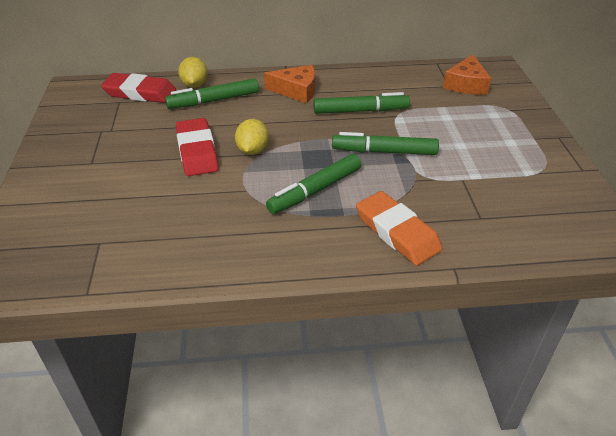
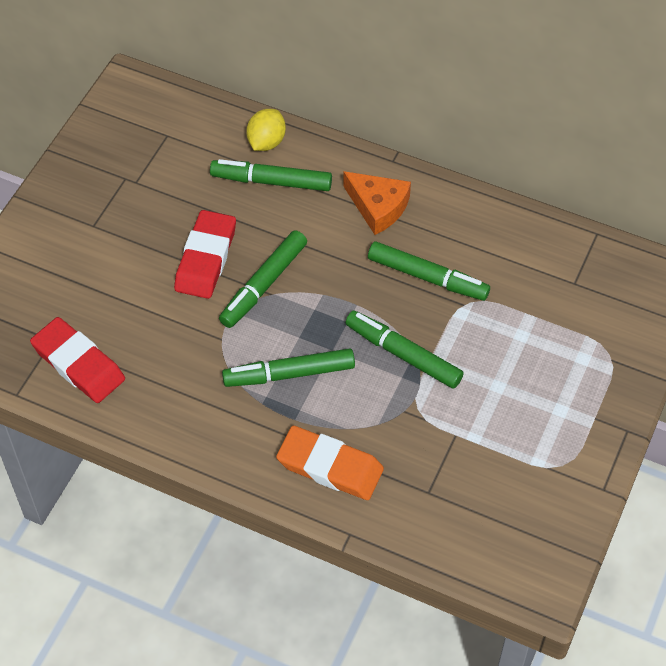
camera: 30 degrees right, 15 degrees up
red eraser [101,73,176,103] -> red eraser moved to [30,317,125,403]
yellow lemon [235,119,269,155] -> green marker [219,230,307,328]
orange eraser [356,191,443,266] -> orange eraser turned 60 degrees counterclockwise [276,426,384,500]
orange cheese [443,55,491,95] -> none

